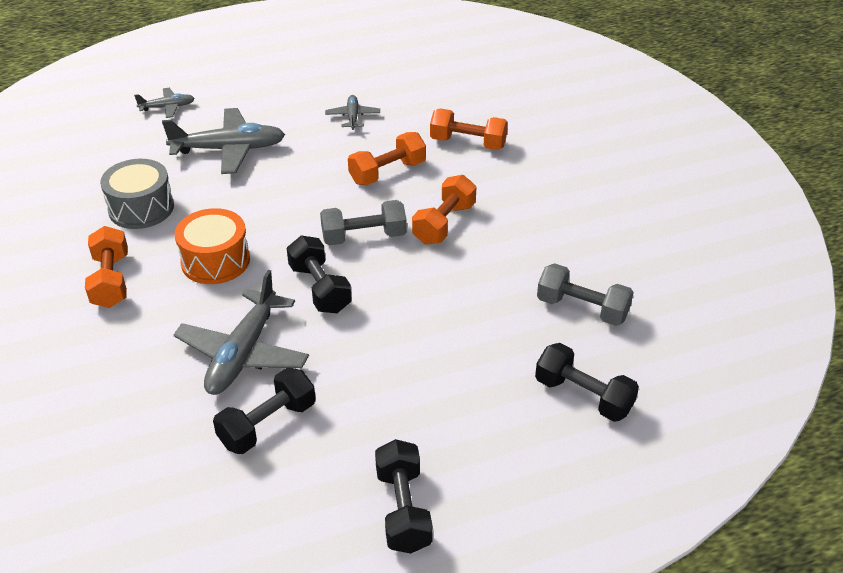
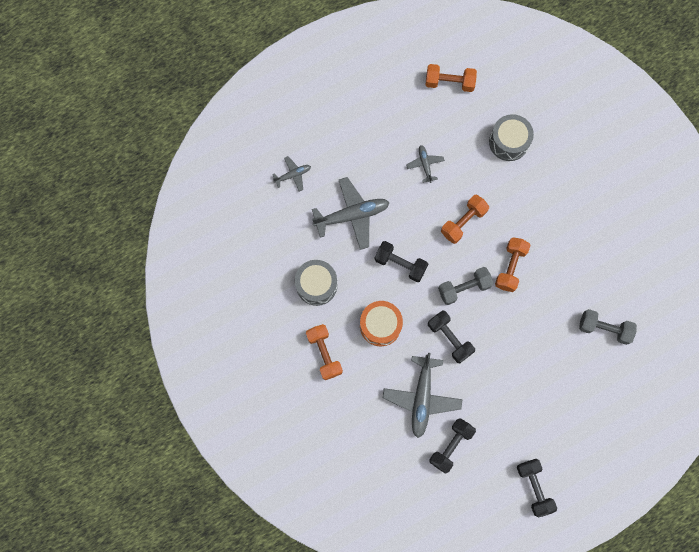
camera: 10 degrees left, 35 degrees up
orange dumbbell [430,109,508,150] -> orange dumbbell moved to [426,64,477,92]
black dumbbell [535,343,639,422] -> black dumbbell moved to [375,241,428,282]
none -> grey drum [489,114,534,161]

